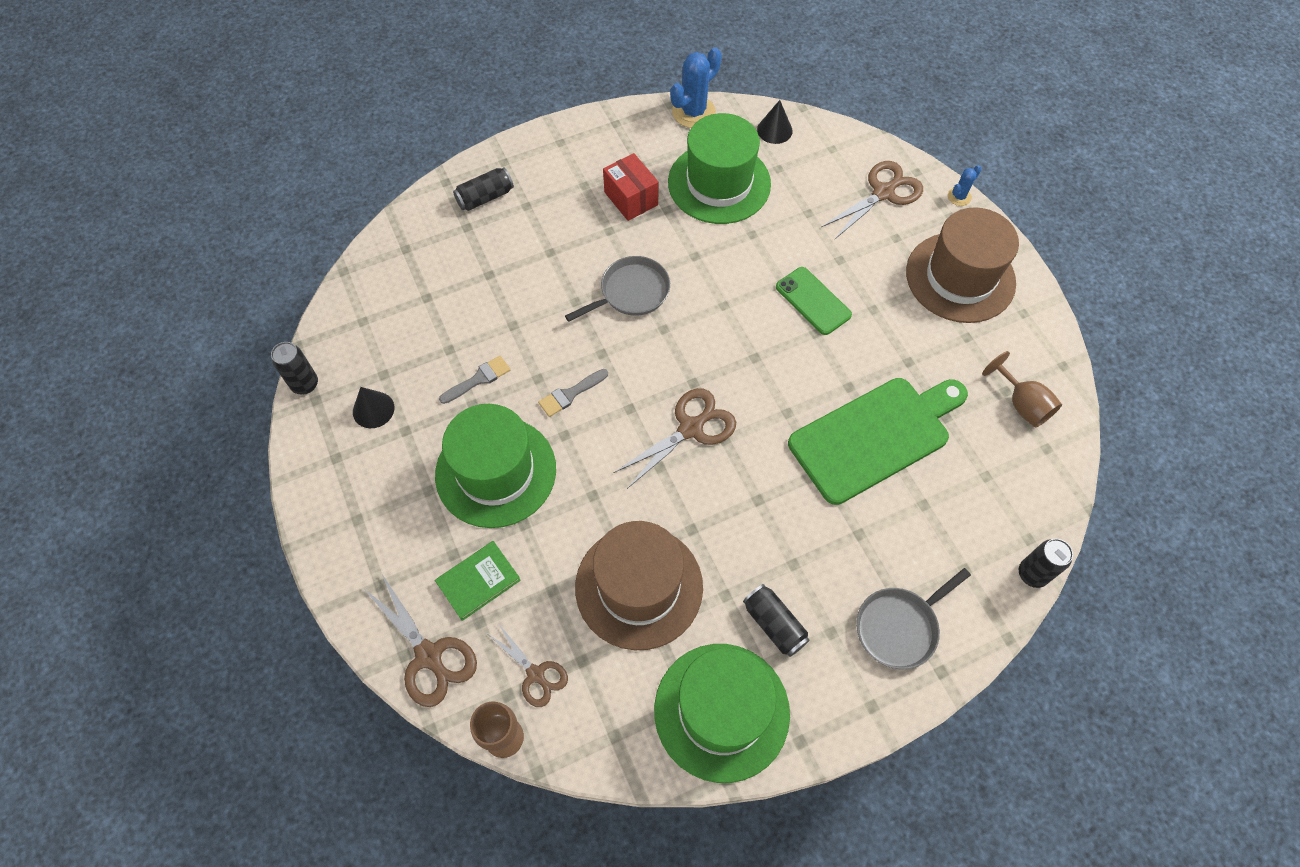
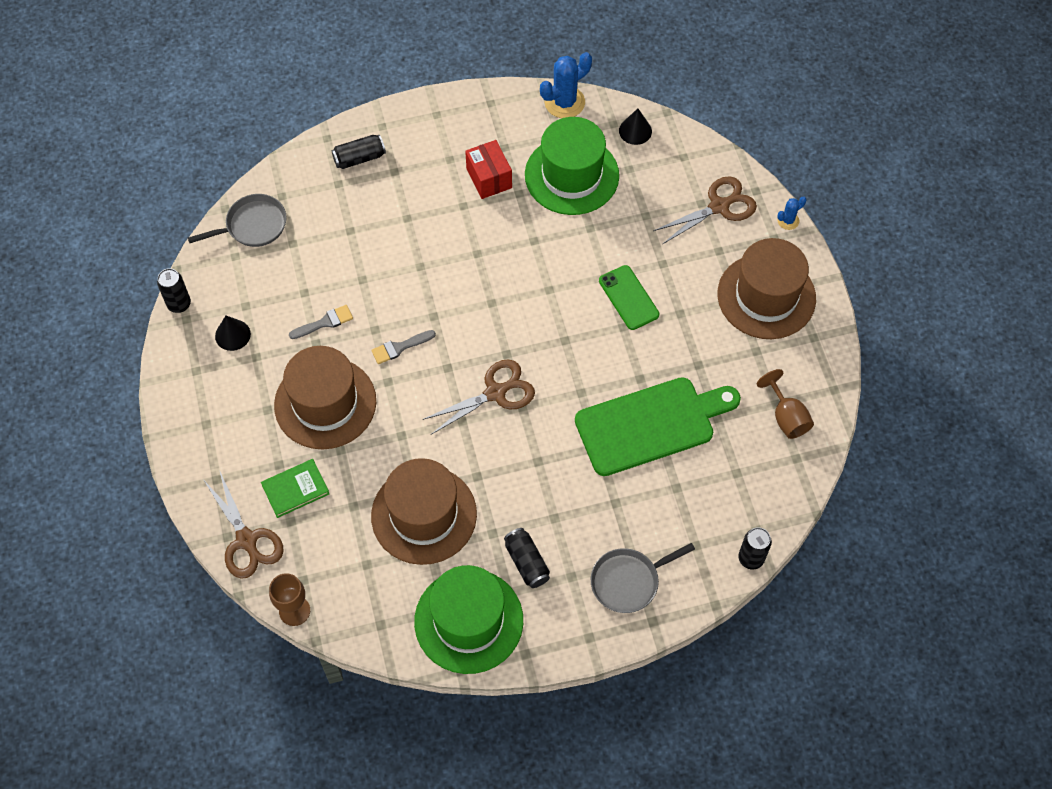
camera: 10 degrees right, 0 degrees up
green hat [435,404,556,528] -> brown hat [274,346,376,449]
brown scissors [488,623,568,707] -> none
grey pan [565,256,670,322] -> grey pan moved to [188,194,287,247]

